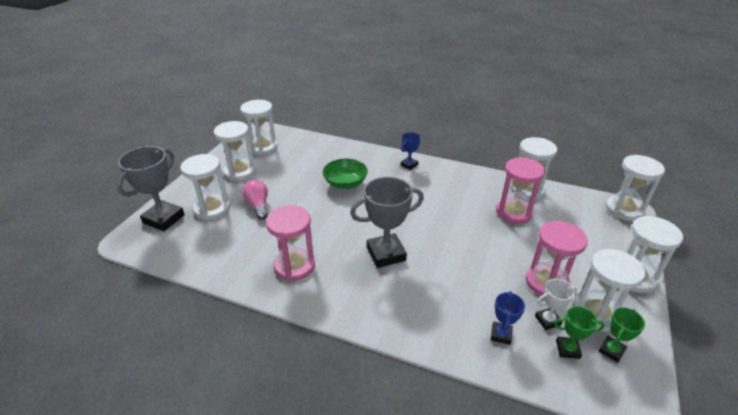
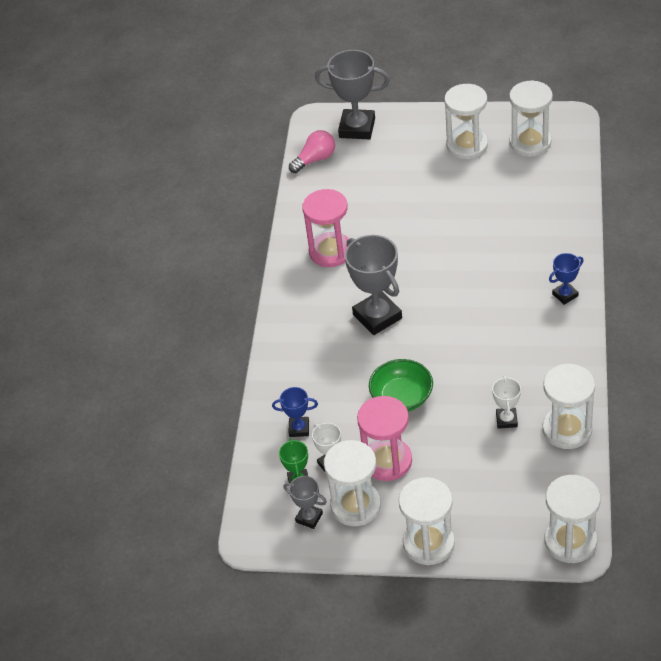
camera: 80 degrees right, 10 degrees up
white hourglass [180,154,230,220] -> none
pink light bulb [242,180,268,220] -> pink light bulb moved to [289,130,335,173]
green bowl [323,159,368,189] -> green bowl moved to [369,359,433,412]
blue trophy [401,132,421,170] -> blue trophy turned 60 degrees counterclockwise [549,253,583,305]
pink hourglass [496,157,545,224] -> white trophy [492,376,521,429]
green trophy [598,308,645,363] -> grey trophy [283,476,327,529]

